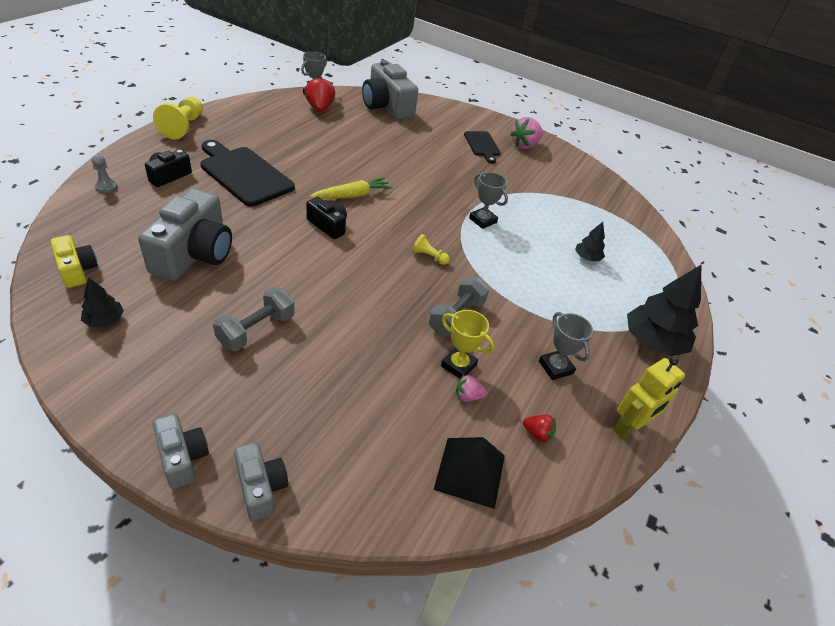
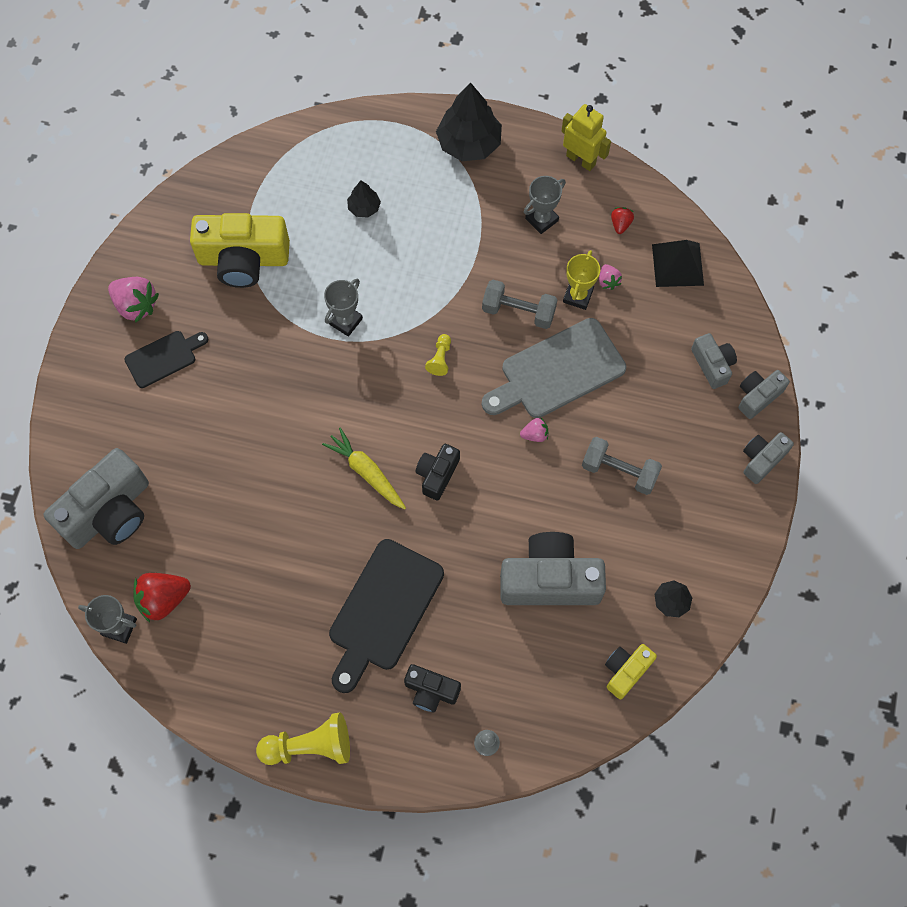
camera: 100 degrees left, 25 degrees up
none -> yellow camera [190,213,290,288]
none -> grey cutting board [482,318,626,418]
none -> pink strawberry [520,417,548,442]
none -> grey camera [691,333,737,389]

